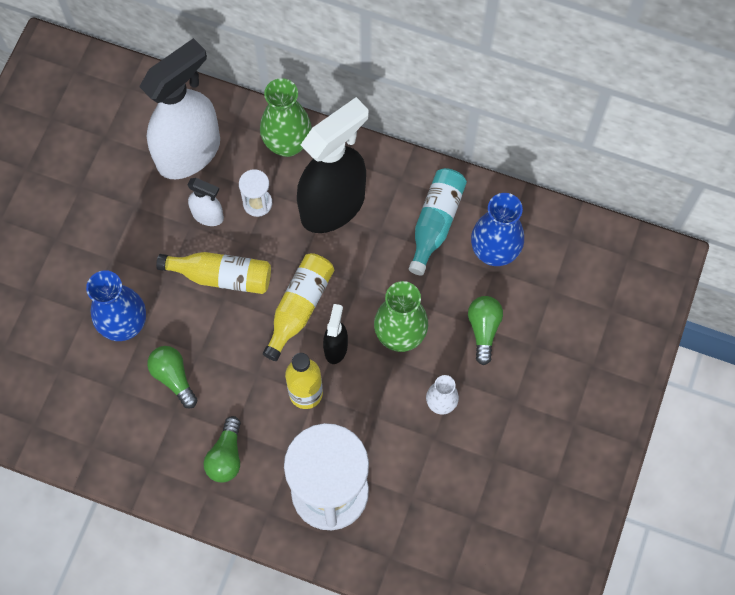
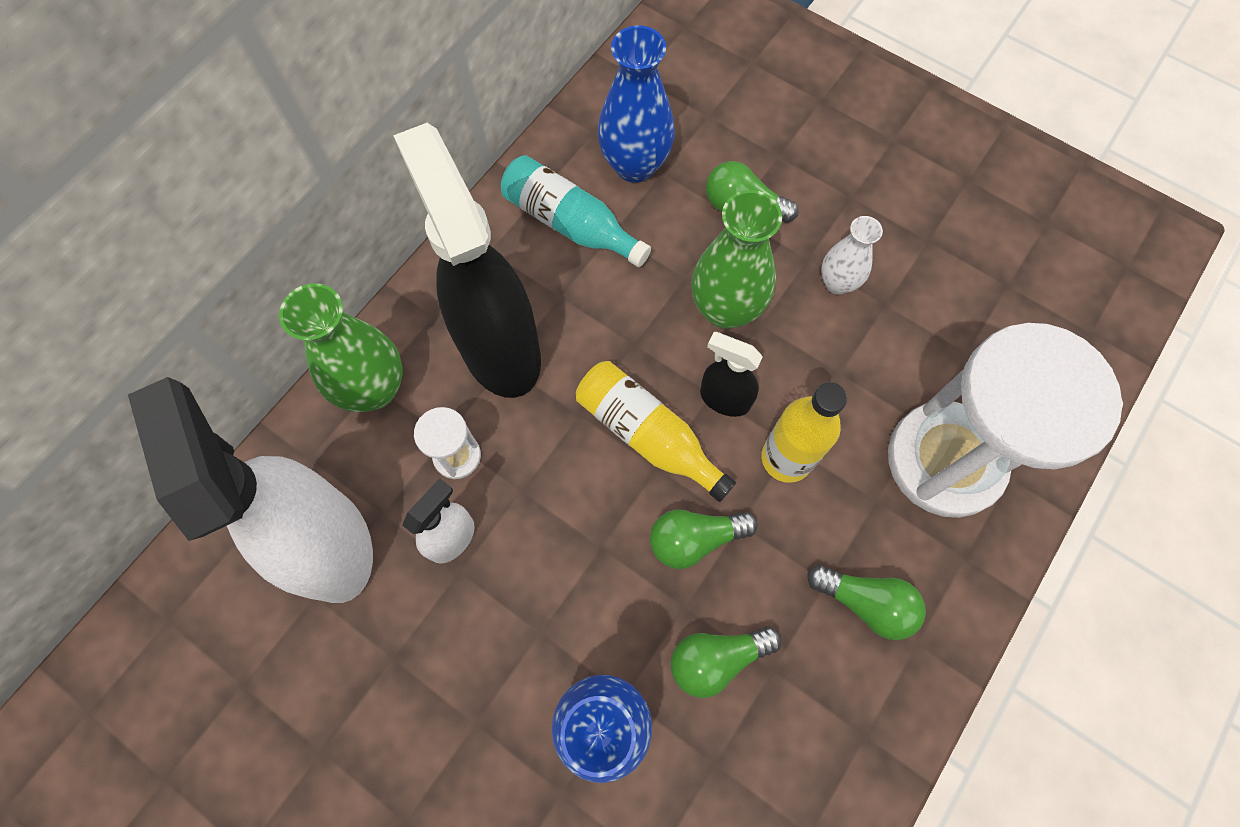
camera: 75 degrees left, 0 degrees up
yellow bottle [156,252,271,294] -> none
none -> green light bulb [650,509,758,569]

